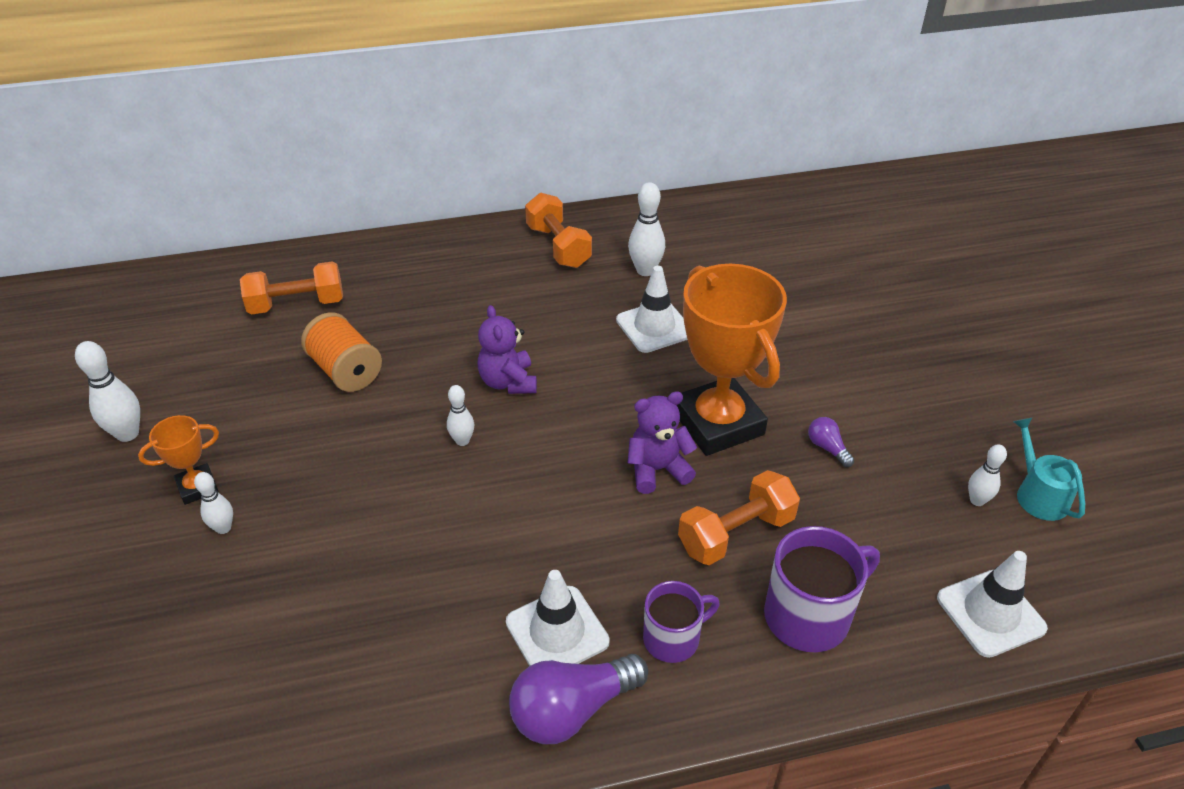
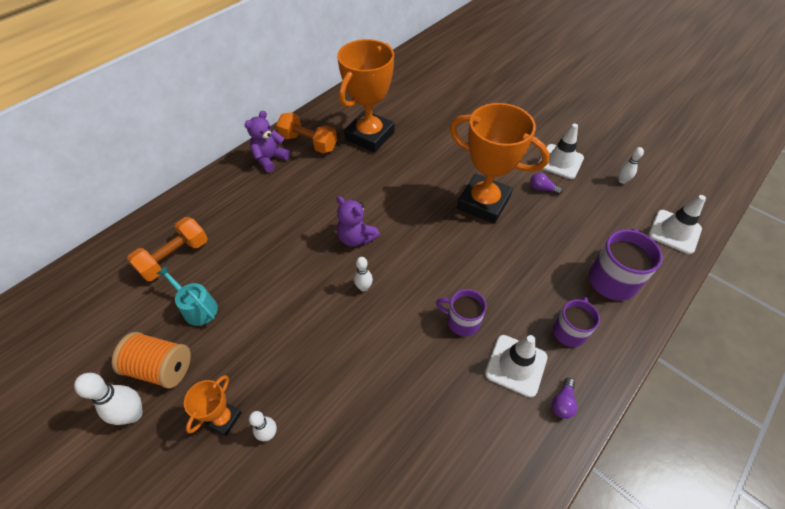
camera: 35 degrees left, 10 degrees up
orange spool [301,312,382,392] -> orange spool moved to [112,332,191,389]
purple light bulb [509,654,648,744] -> purple light bulb [552,378,577,419], size x0.49
white traffic cone [616,266,688,353] -> white traffic cone moved to [538,124,584,179]
white bowling pin [628,182,665,276] -> orange trophy [337,39,395,152]
purple teddy bear [628,391,697,494] -> purple teddy bear moved to [245,110,290,172]
orange dumbbell [678,470,800,565] -> none
turquoise watering can [1013,418,1085,521] -> turquoise watering can moved to [156,266,218,326]
none -> purple mug [436,289,486,336]

